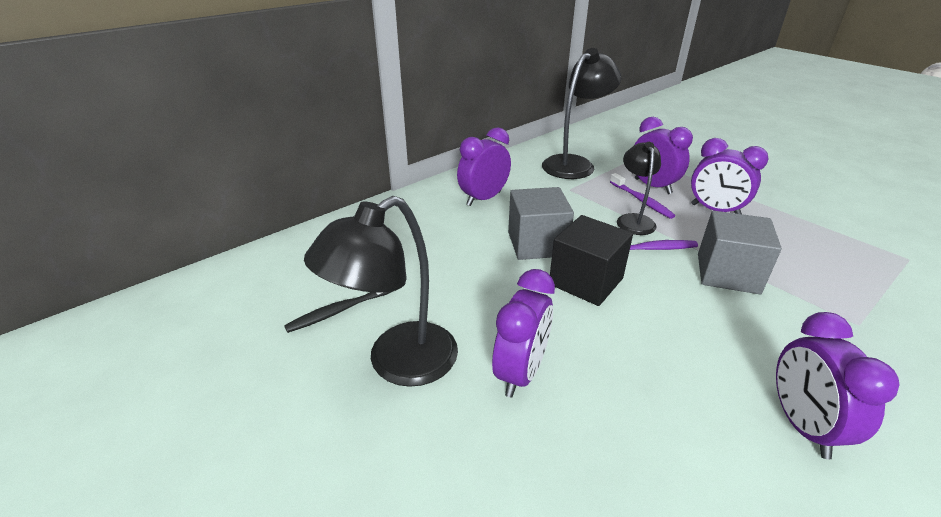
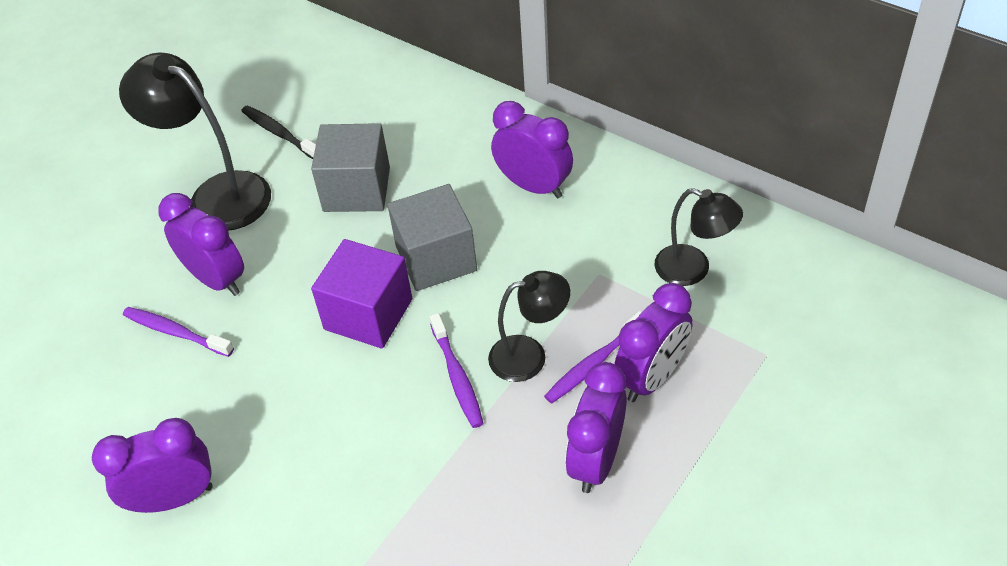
camera: 80 degrees right, 15 degrees up
purple clock [492,269,555,397] -> purple clock turned 150 degrees counterclockwise [158,193,244,296]
black lamp [542,48,621,179] -> black lamp [655,188,743,286], size x0.62
black cube [550,215,633,306] -> purple cube [311,239,412,349]
grey cube [698,211,782,294] -> grey cube moved to [311,123,390,212]
none -> purple toothbrush [123,307,234,357]

